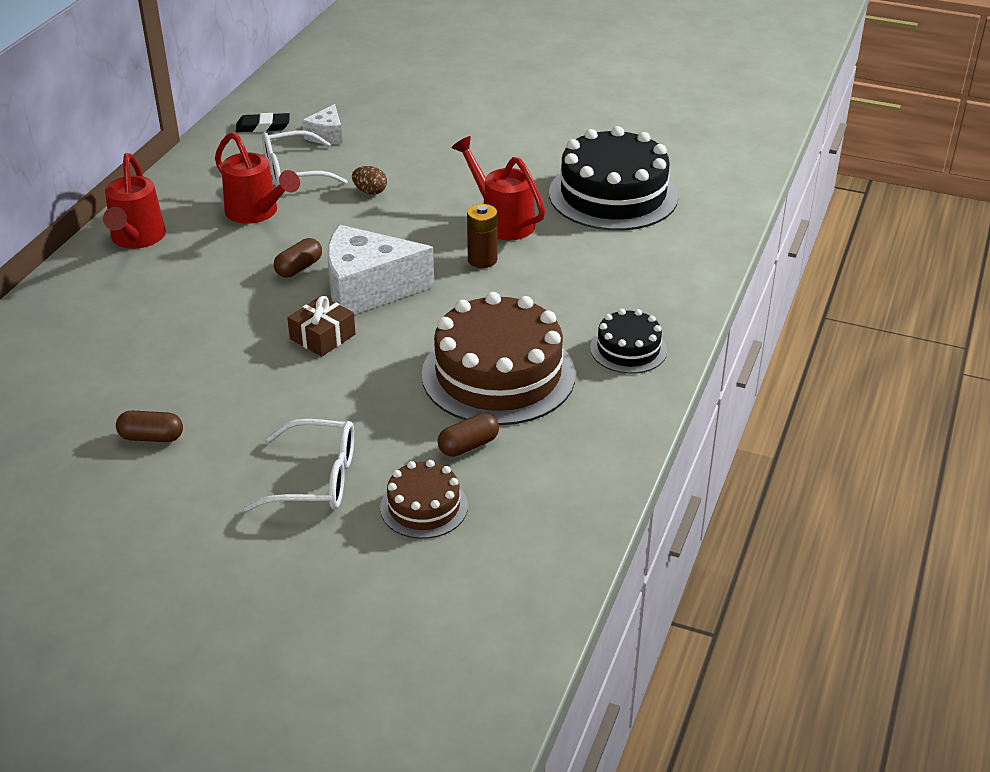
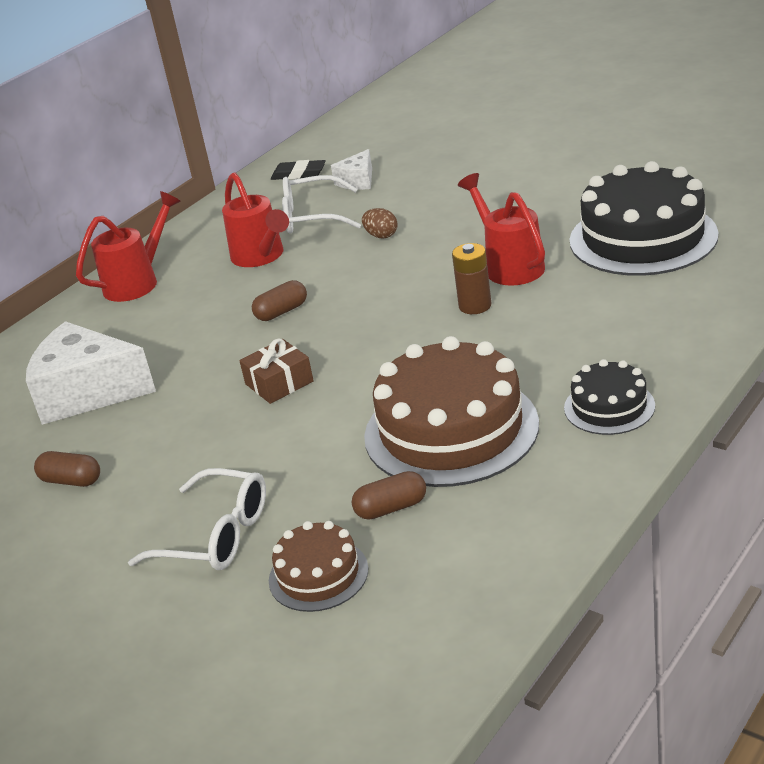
camera: 20 degrees right, 5 degrees down
red watering can [103,153,166,249] -> red watering can turned 150 degrees counterclockwise [76,191,181,302]
white cheese [327,225,435,315] -> white cheese moved to [26,321,156,425]

